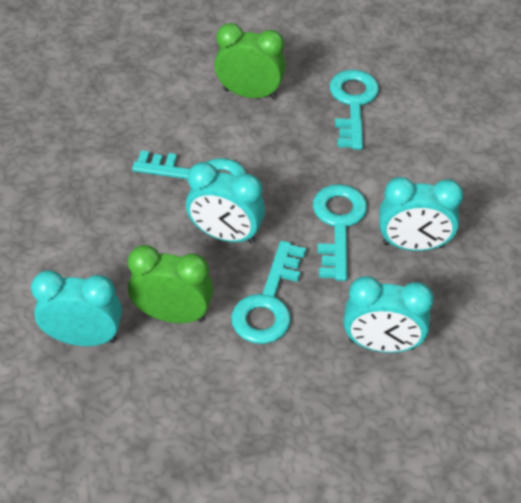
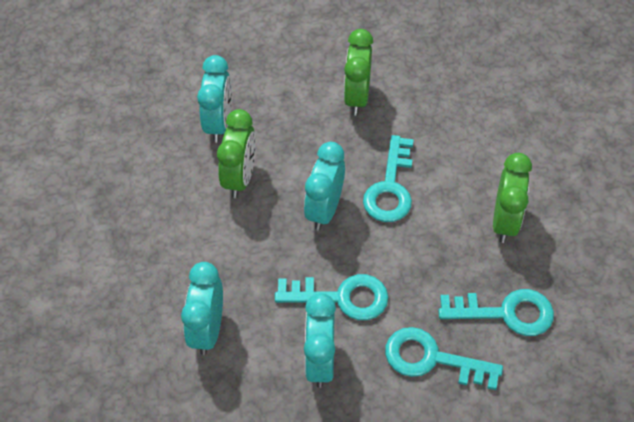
camera: 90 degrees right, 5 degrees up
turquoise key [231,241,306,344] -> turquoise key moved to [385,327,503,390]
none -> green clock [344,29,373,115]

